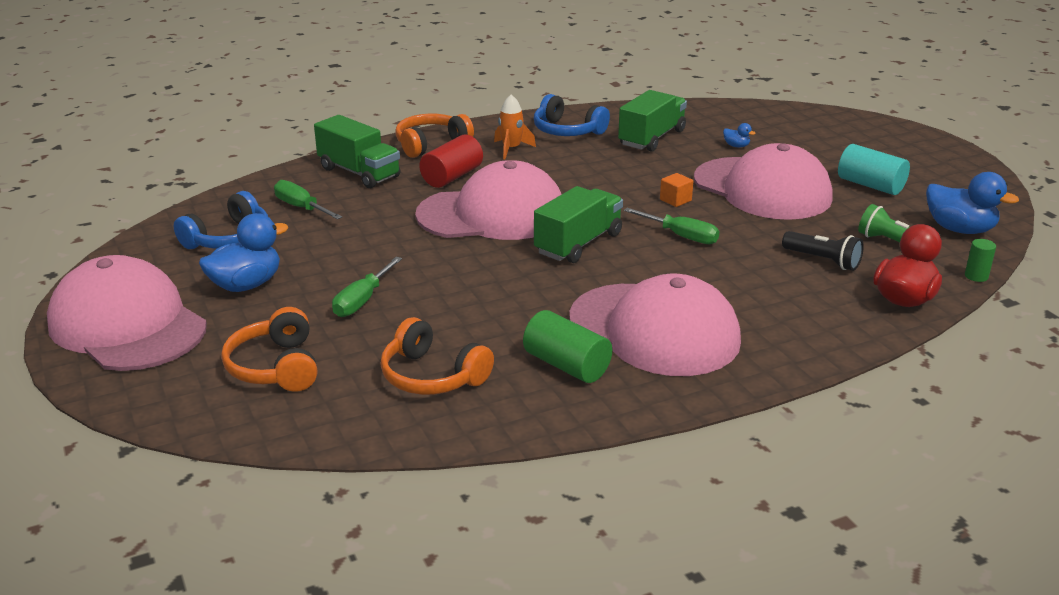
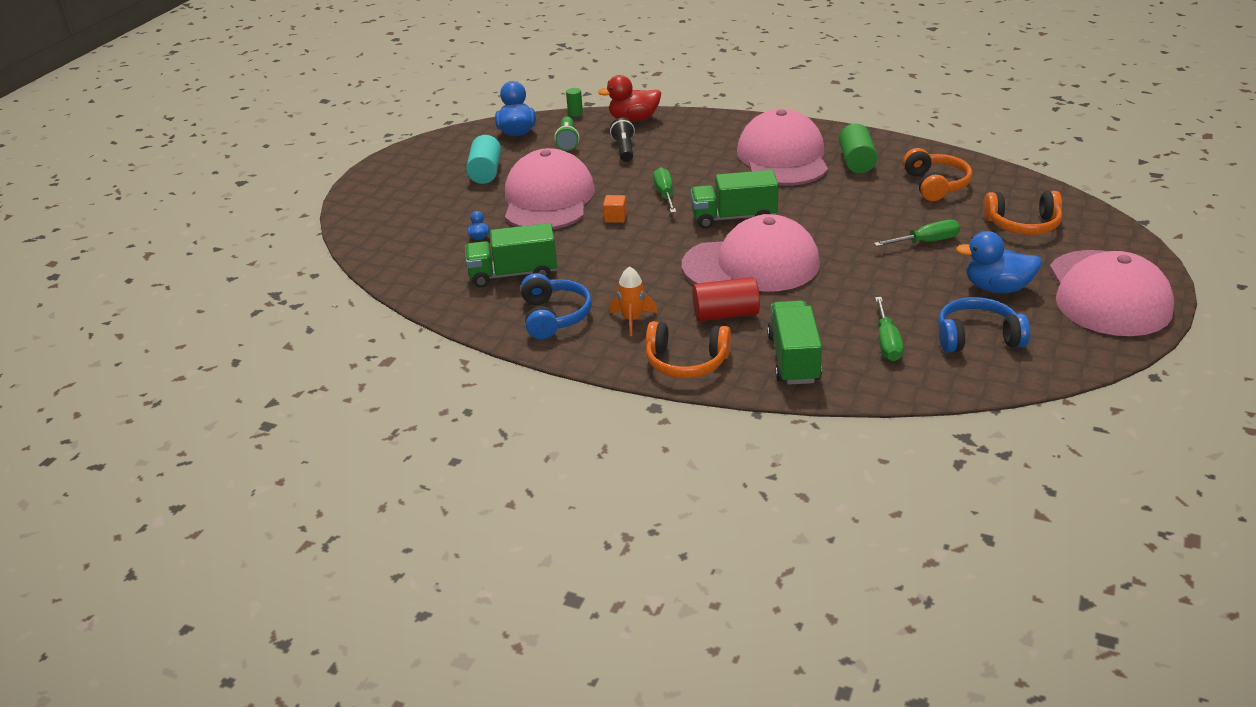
camera: 130 degrees left, 5 degrees up
orange headphones [221,307,318,392] -> orange headphones turned 60 degrees clockwise [983,191,1062,235]
pink cap [415,160,562,240] -> pink cap turned 135 degrees clockwise [682,214,820,292]

